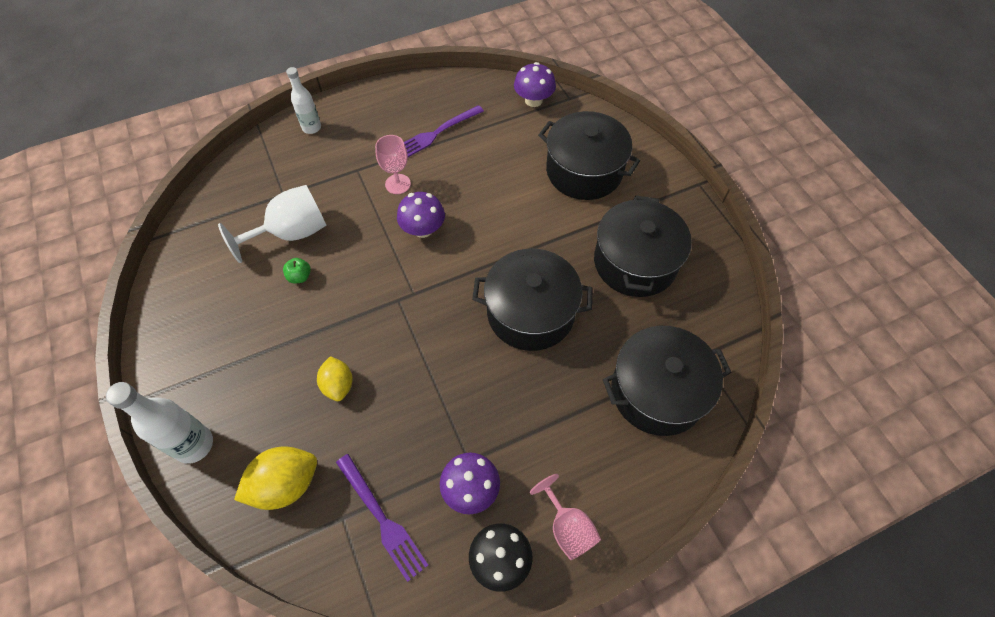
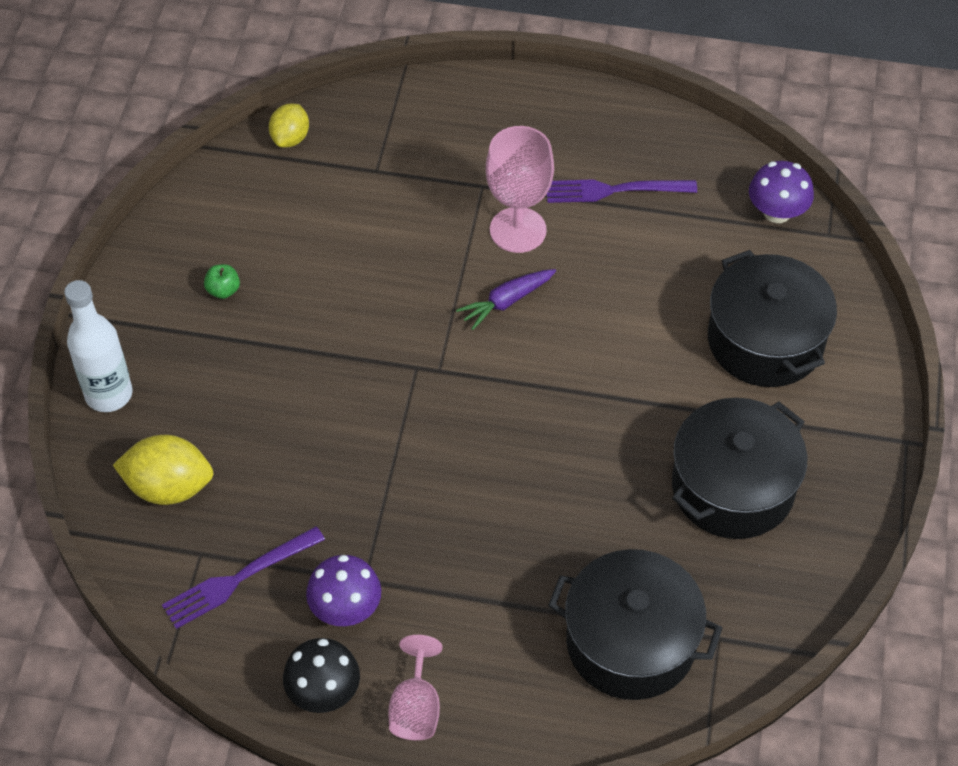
camera: 35 degrees right, 5 degrees down
white goblet [218,185,327,263] -> none
green apple [283,258,311,283] -> green apple moved to [204,264,240,299]
white bottle [286,67,321,134] -> none
yellow lemon [317,356,353,401] -> yellow lemon moved to [269,104,309,147]
purple fork [336,454,428,582] -> purple fork turned 60 degrees clockwise [162,526,325,629]
pink goblet [375,135,411,194] -> pink goblet [486,126,554,253], size x1.55
purple mushroom [397,192,445,238] -> purple carrot [456,269,556,330]
black pot [472,249,593,351] -> none

